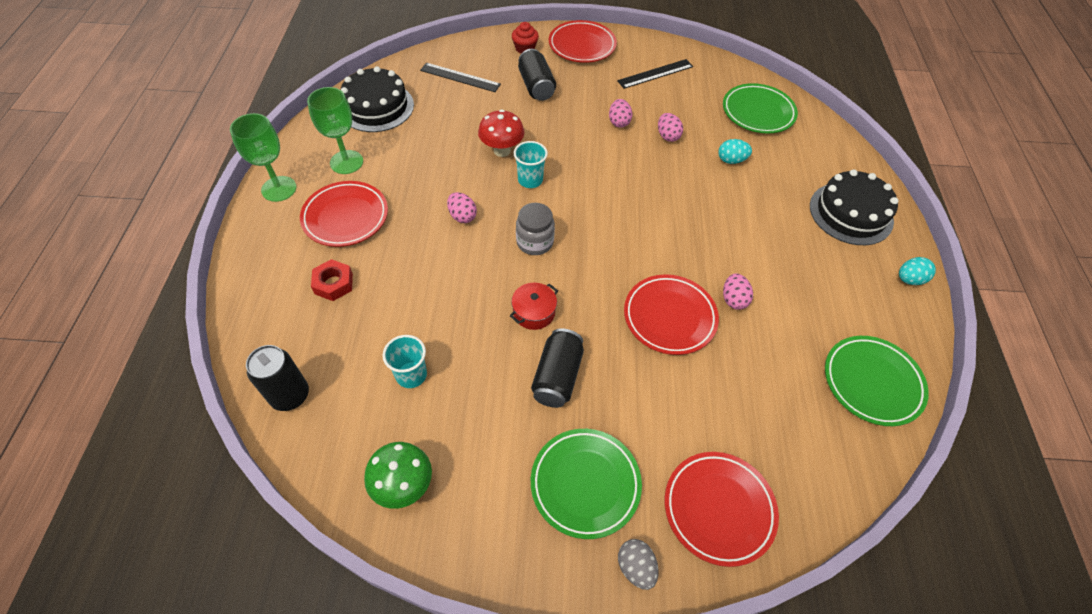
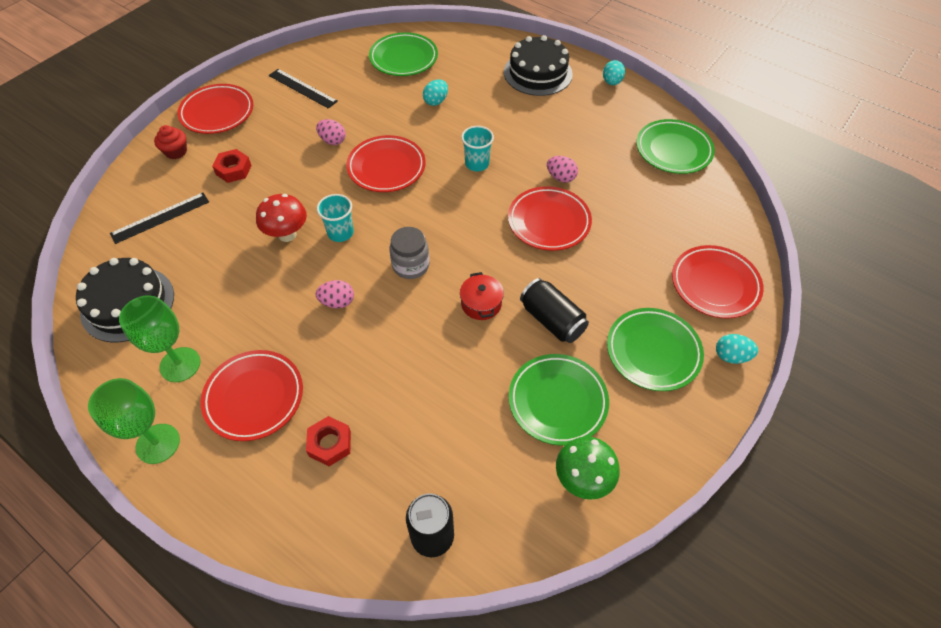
camera: 55 degrees left, 0 degrees up
turquoise cup [383,335,427,388] -> turquoise cup moved to [461,126,494,171]
black can [518,49,556,101] -> red nut [212,149,252,183]
black ruler [617,59,693,89] -> black ruler turned 60 degrees counterclockwise [269,69,338,109]
grey egg [618,539,658,590] -> turquoise egg [716,334,758,364]
pink egg [658,113,683,142] -> none
none -> red plate [346,135,426,192]
none -> green plate [509,354,609,446]

